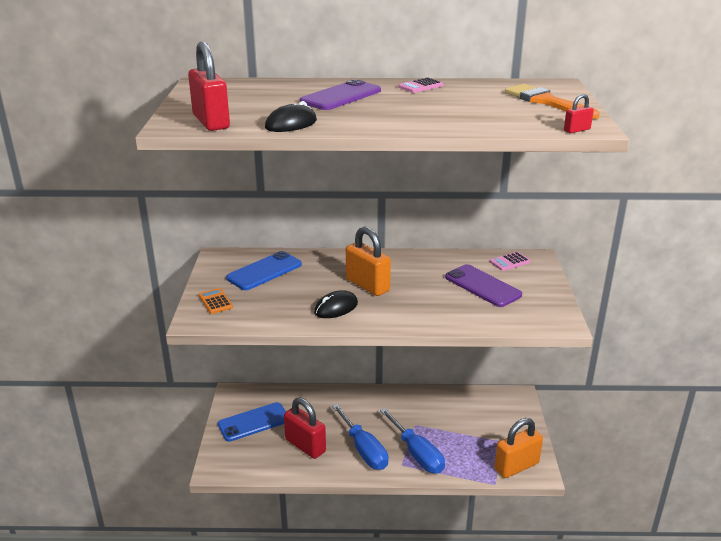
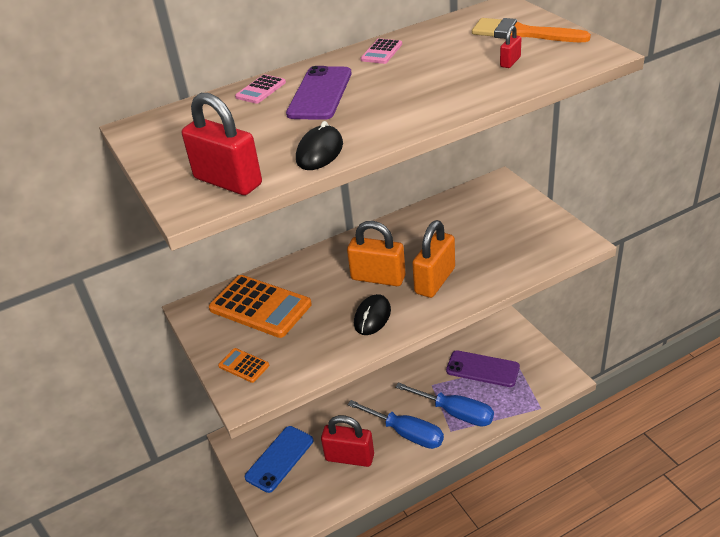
camera: 25 degrees left, 10 degrees up
blue phone [226,251,302,290] -> orange calculator [209,275,312,338]
purple phone [445,264,522,307] -> purple phone moved to [446,350,520,387]
pink calculator [490,252,531,271] -> pink calculator moved to [235,74,286,104]
orange padlock [494,418,543,478] -> orange padlock moved to [412,220,455,298]
red padlock [564,94,594,133] -> red padlock moved to [500,25,522,68]

